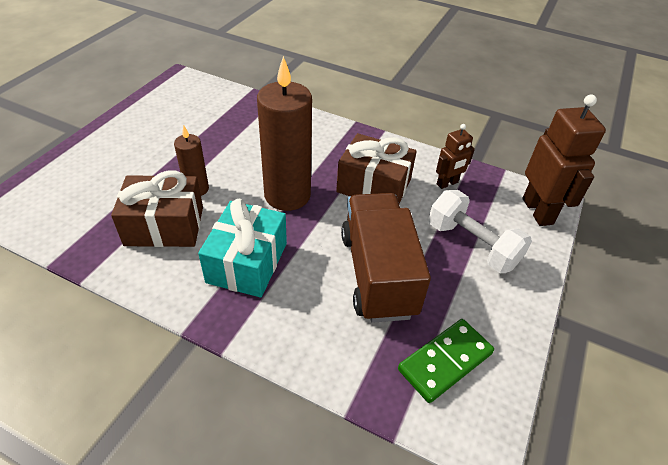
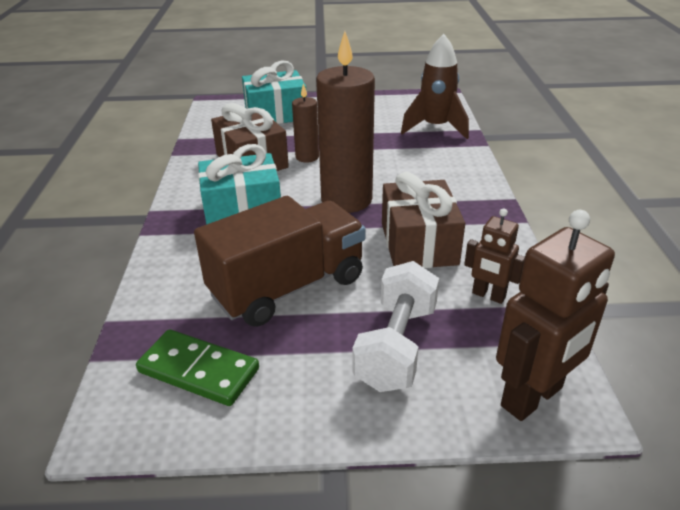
camera: 65 degrees right, 10 degrees down
none -> turquoise gift [242,61,307,124]
none -> brown rocket [401,34,469,139]

